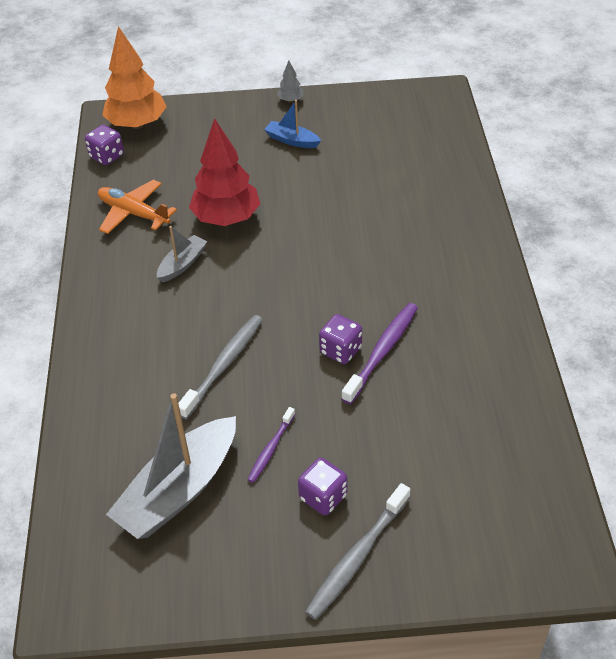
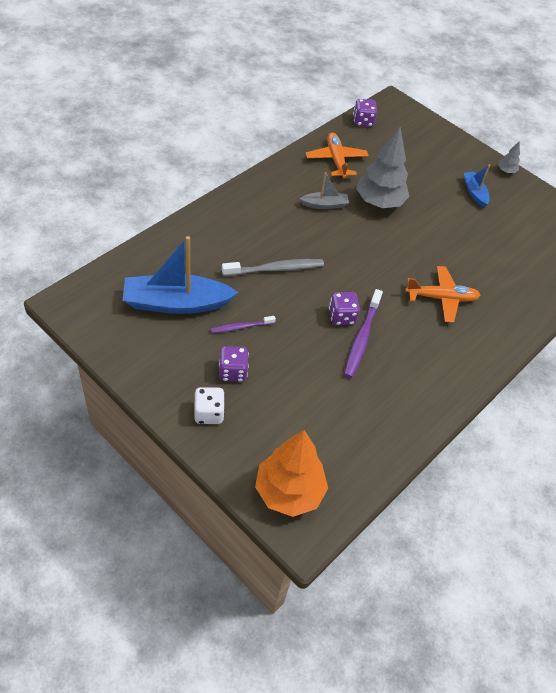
camera: 40 degrees right, 5 degrees up
orange tree [102,26,167,129] -> orange tree moved to [255,430,328,517]
grey boat [106,393,236,539] -> blue boat [123,236,239,314]
red tree [189,118,260,226] -> grey tree [356,127,410,208]
grey toothbrush [305,483,410,620] -> white dice [194,387,225,424]
purple toothbrush [341,303,418,404] -> purple toothbrush turned 120 degrees clockwise [344,289,383,378]
none -> orange plane [405,266,481,323]

